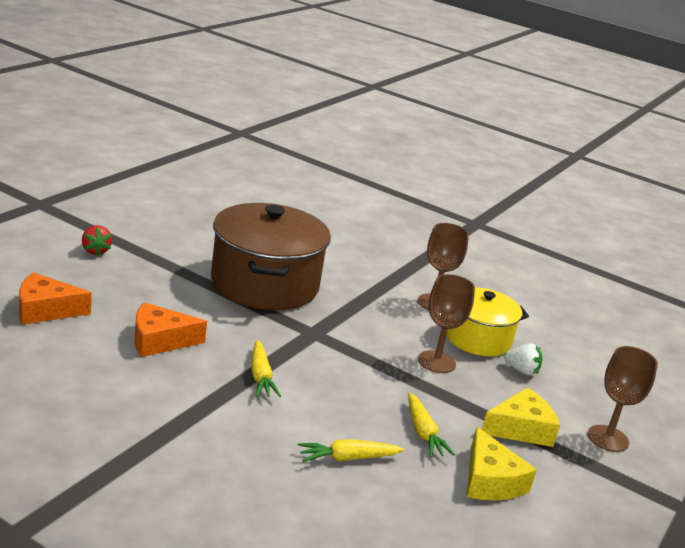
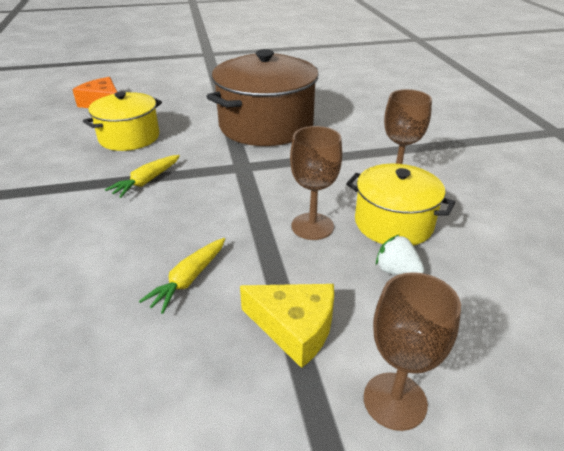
camera: 50 degrees right, 10 degrees up
red strawberry [82,225,112,256] -> none
orange cheese [135,302,207,357] -> yellow pot [83,92,162,151]
yellow carrot [298,439,404,462] -> none
yellow cheese [467,427,537,500] -> none
white strawberry [504,343,542,375] -> white strawberry turned 150 degrees clockwise [376,235,424,275]

